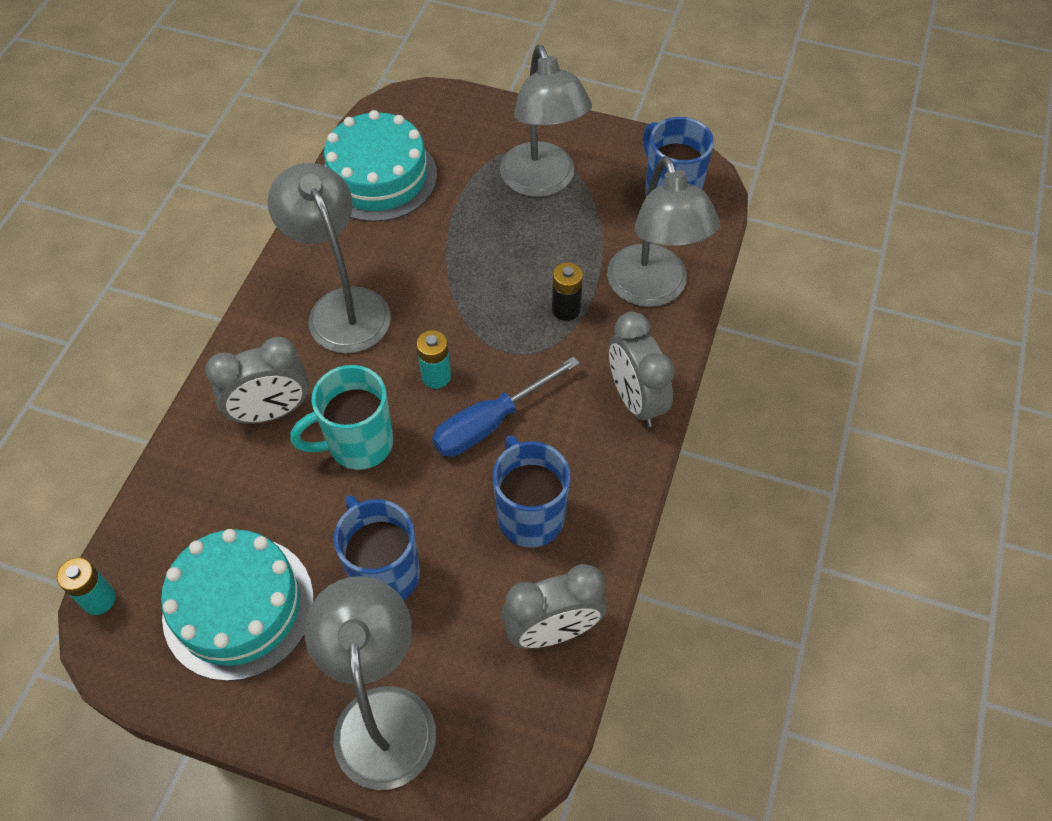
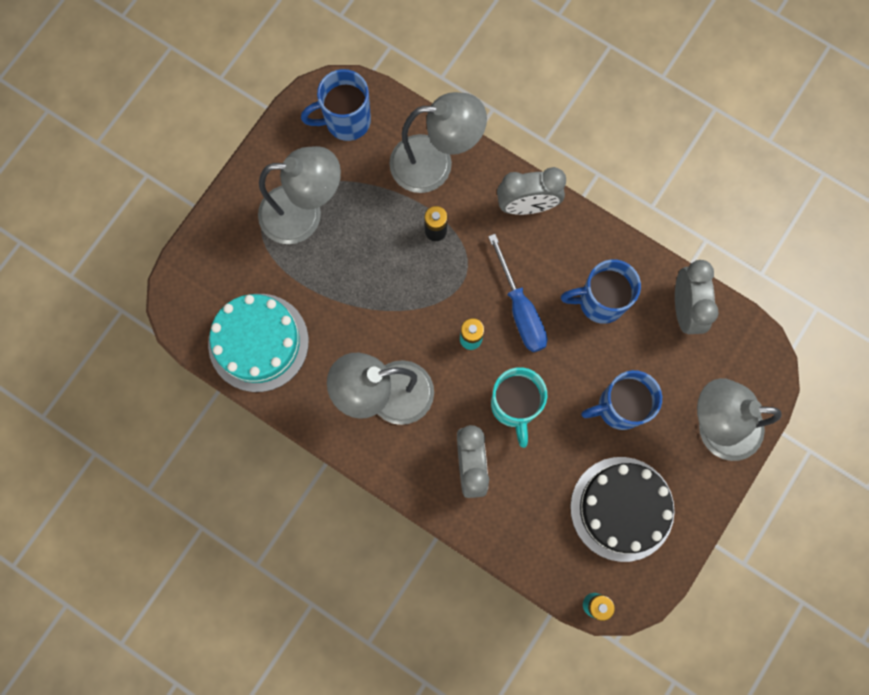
camera: 75 degrees left, 20 degrees up
turquoise cake [161,529,314,681] -> black cake [570,457,675,562]

